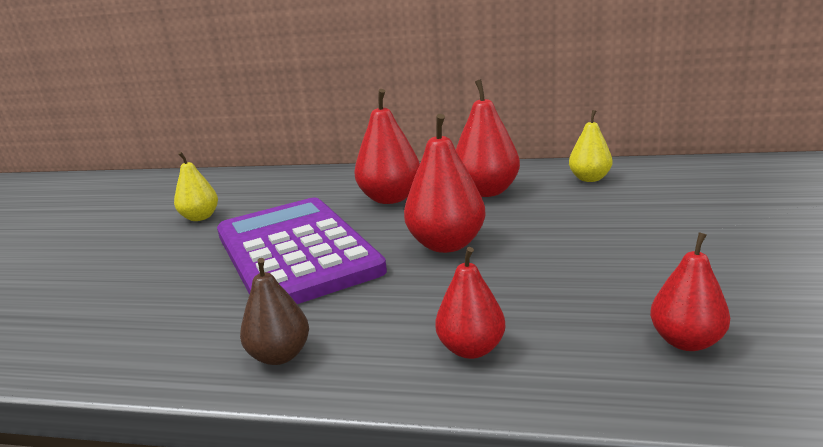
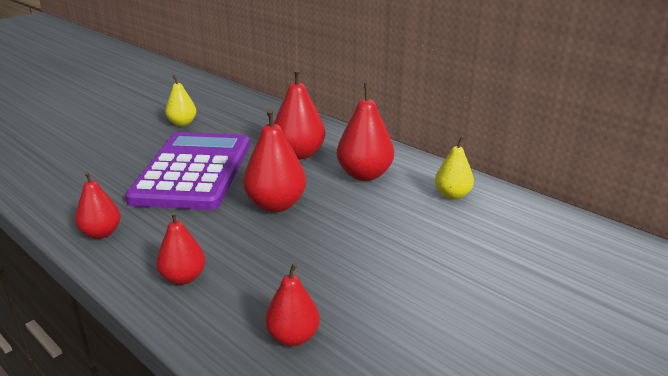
camera: 30 degrees right, 5 degrees up
brown pear [240,258,309,365] -> red pear [75,171,121,239]

